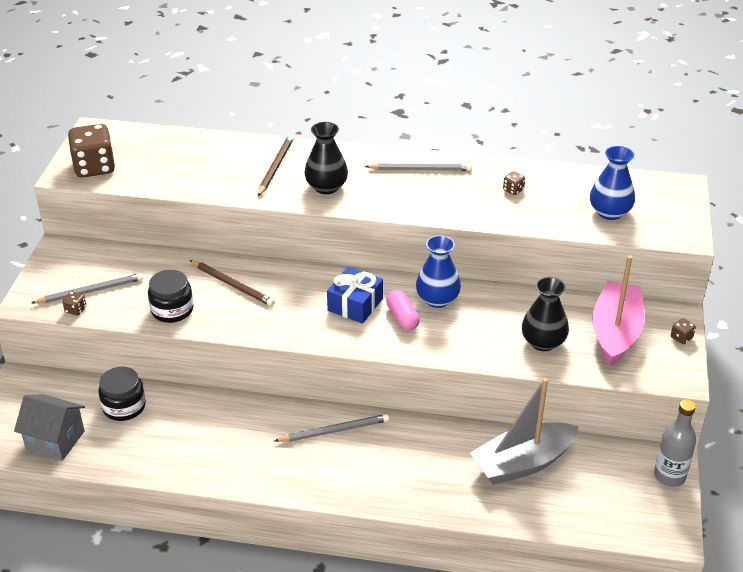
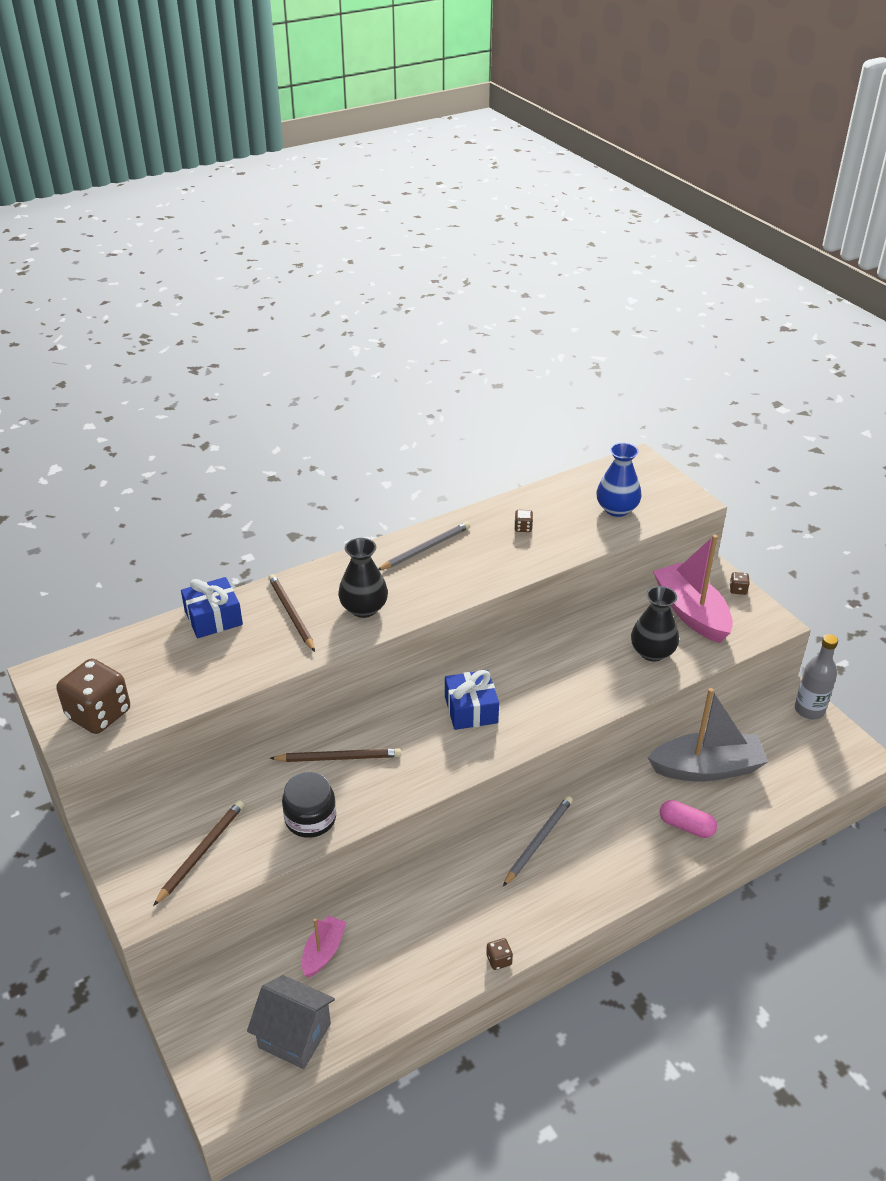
camera: 40 degrees left, 0 degrees up
grey house [14,394,85,461] -> grey house turned 45 degrees clockwise [247,975,335,1069]
grey pencil [31,273,143,304] -> brown pencil [153,800,244,906]
brown dice [62,291,86,316] -> brown dice moved to [486,938,513,970]
black jar [98,367,146,421] -> pink boat [302,915,347,977]
pink capsule [386,290,420,331] -> pink capsule moved to [660,800,717,838]
blue vase [416,235,461,308] -> none
grey boat [470,378,579,485] -> grey boat turned 120 degrees counterclockwise [647,688,769,782]
none -> blue gift [181,577,243,638]

